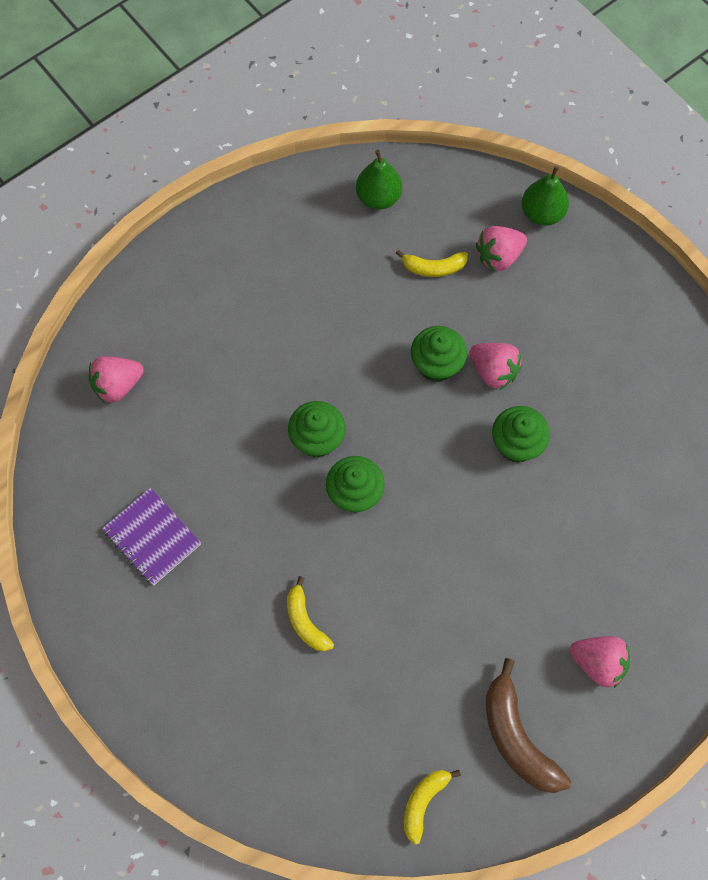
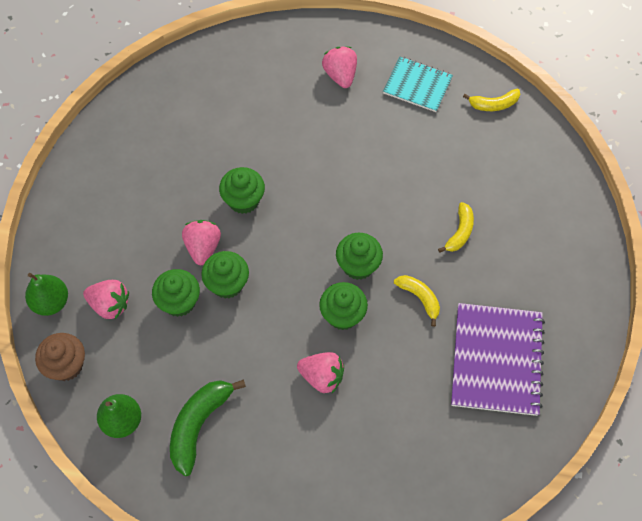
camera: 130 degrees left, 5 degrees down
pink strawberry [89,356,144,404] -> pink strawberry moved to [297,352,344,393]
purple notebook [102,488,201,586] -> purple notebook [451,303,545,416], size x1.64
yellow banana [396,250,468,277] -> yellow banana moved to [394,275,440,327]
brown banana [486,658,571,793] -> turquoise notebook [383,57,453,112]
none -> brown cupcake [35,333,85,381]
none -> green cupcake [152,269,200,317]
none -> green banana [170,379,246,476]

